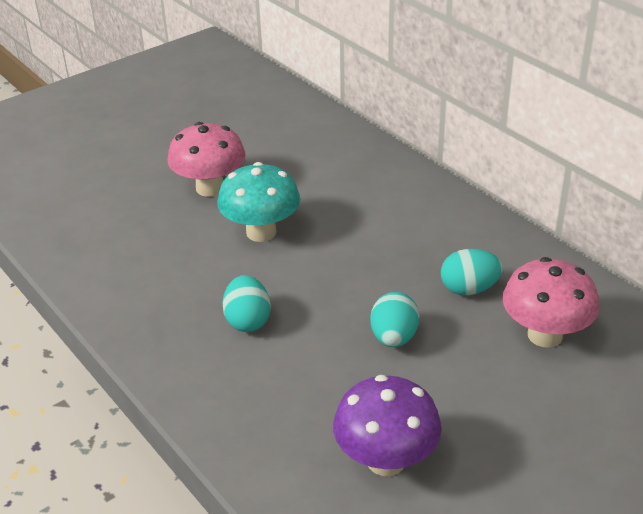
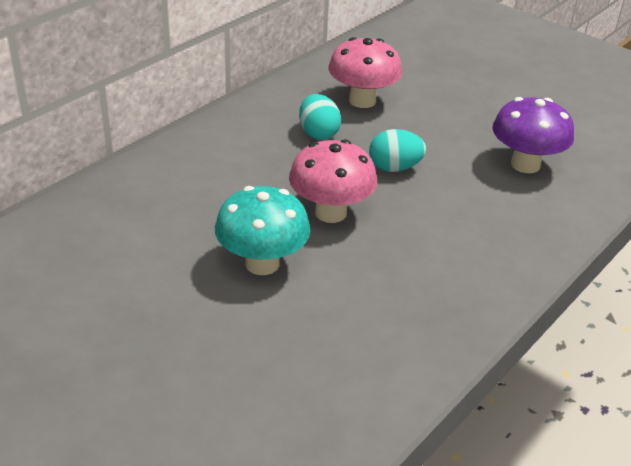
camera: 105 degrees left, 0 degrees up
pink mushroom [167,122,246,197] -> pink mushroom moved to [289,139,377,223]
turquoise egg [222,275,271,332] -> none

